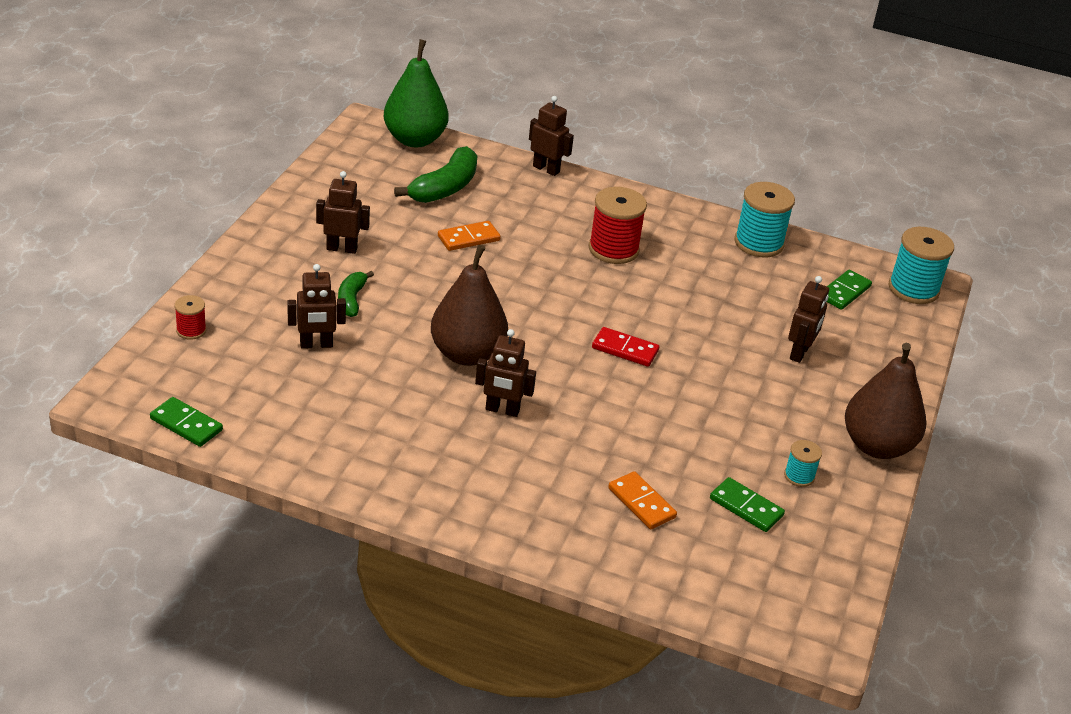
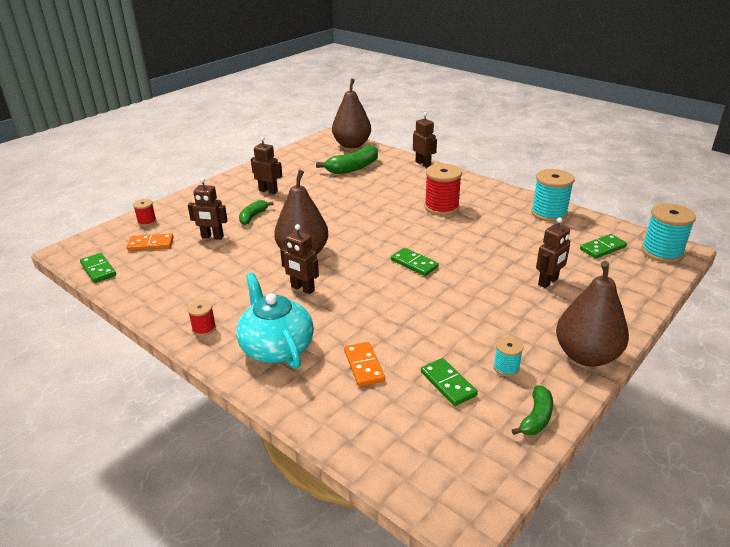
camera: 25 degrees right, 5 degrees down
green pear [384,39,449,147] -> brown pear [332,78,371,148]
orange domino [438,221,501,251] -> orange domino moved to [127,233,174,251]
red domino [592,327,659,367] -> green domino [391,248,439,276]
none -> red spool [187,300,216,336]
none -> turquoise teapot [236,273,314,369]
none -> green banana [512,385,553,435]

